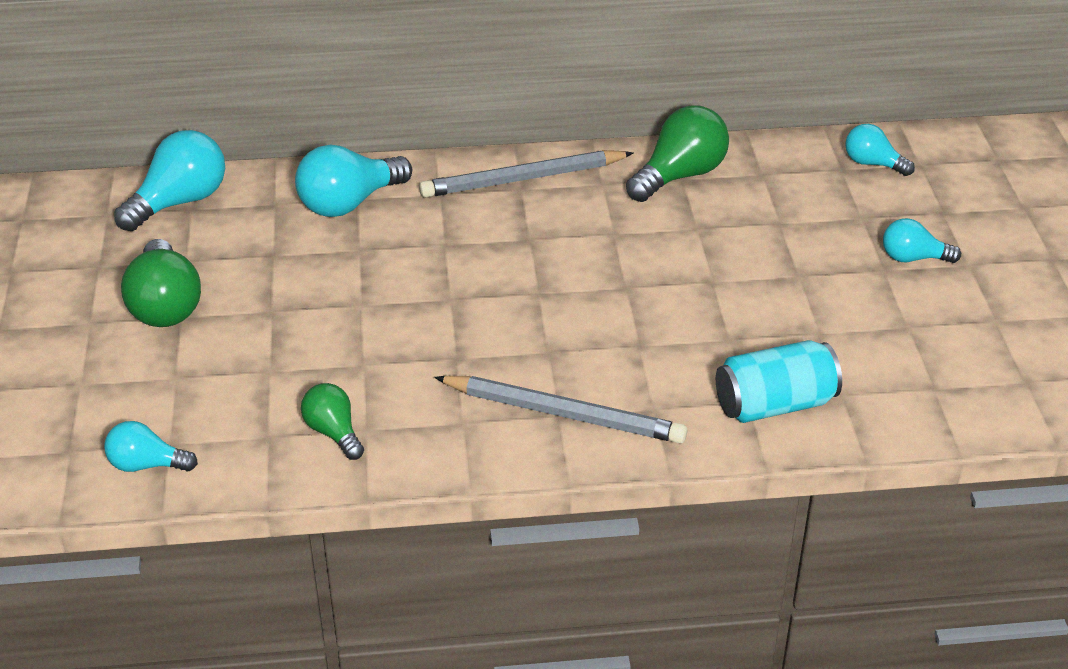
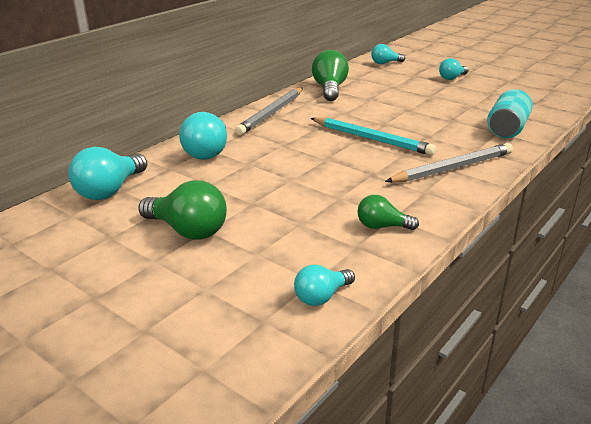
camera: 45 degrees left, 10 degrees down
turquoise light bulb [114,130,225,231] -> turquoise light bulb turned 150 degrees counterclockwise [68,147,147,200]
none -> turquoise pencil [311,117,437,156]

